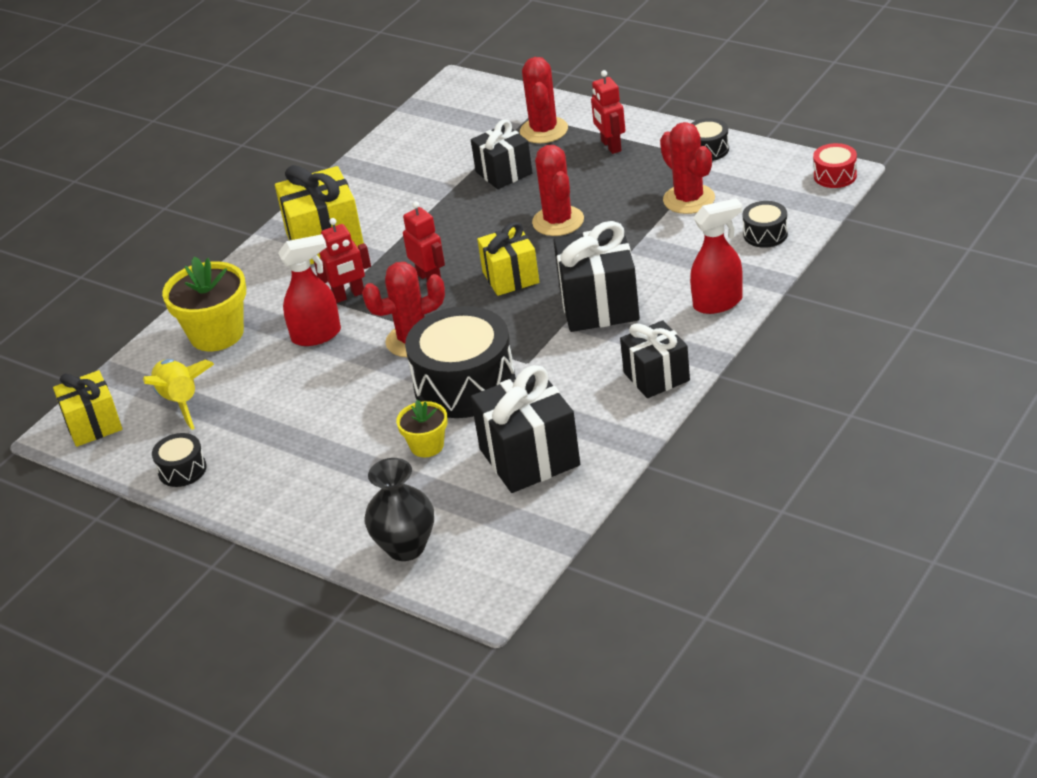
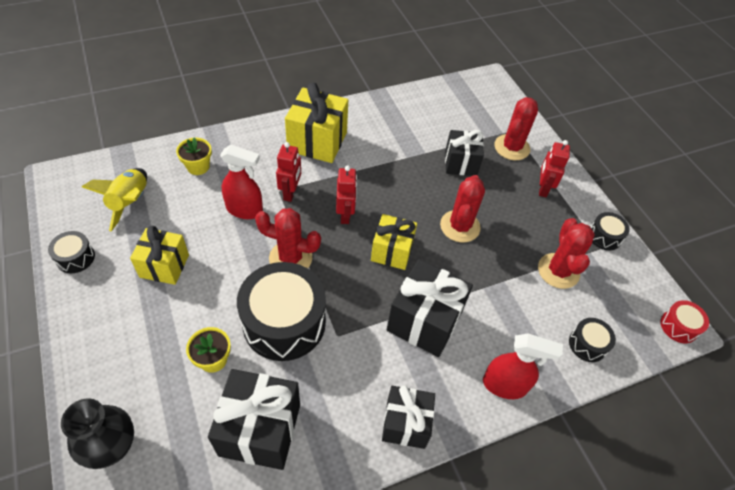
camera: 25 degrees right, 15 degrees up
yellow gift [53,370,122,447] -> yellow gift moved to [130,226,189,285]
yellow flower pot [162,256,246,351] -> yellow flower pot [176,137,212,175], size x0.56
red robot [314,218,371,303] -> red robot turned 90 degrees counterclockwise [276,142,301,202]

